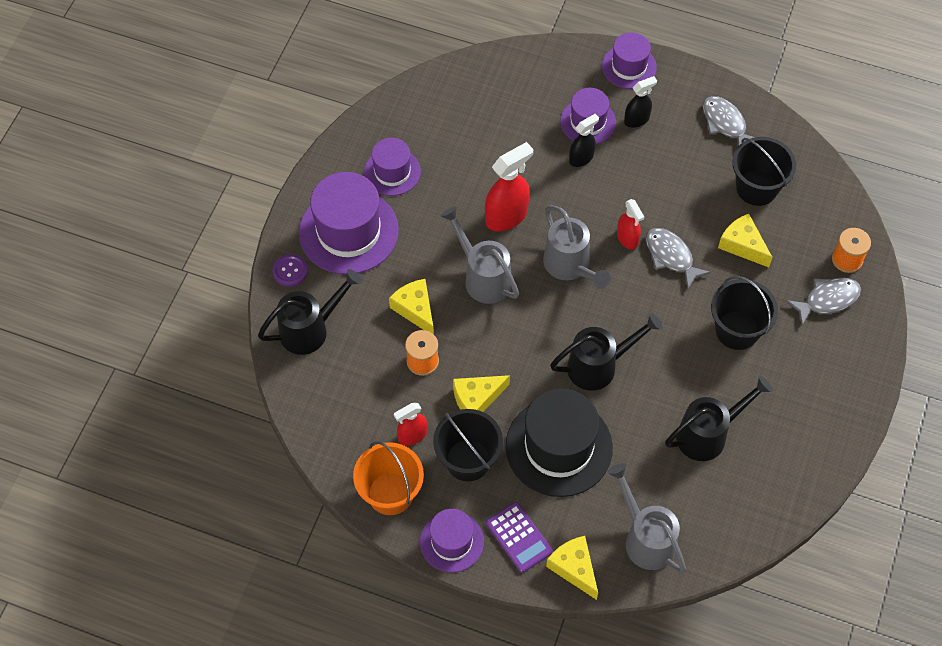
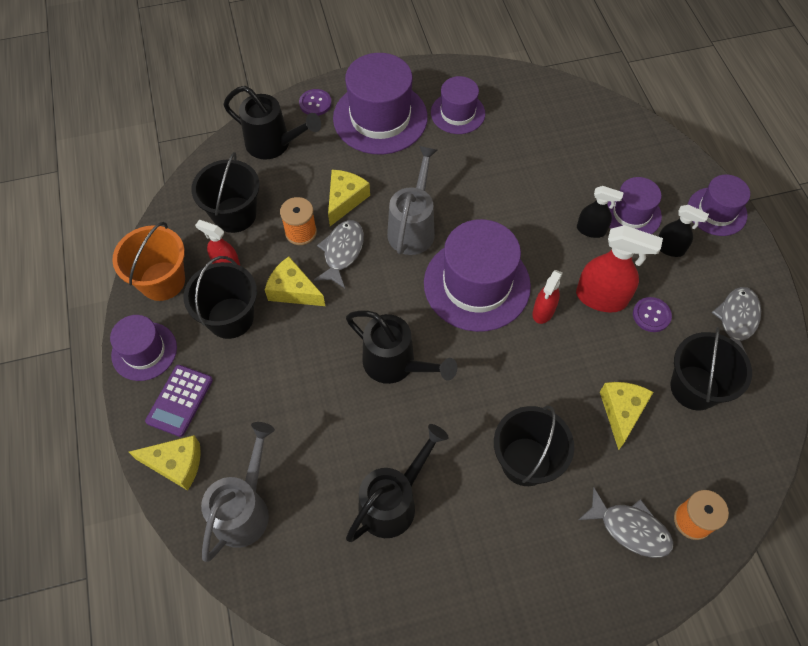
camera: 55 degrees right, 0 degrees up
red spray bottle [485,142,533,232] -> red spray bottle moved to [576,225,663,312]
black hat [505,388,613,497] -> none
grey watering can [543,206,611,289] -> purple hat [424,219,531,332]
yellow cheese [546,536,598,600] -> yellow cheese turned 75 degrees clockwise [129,435,201,491]
grey fish [646,228,711,289] -> grey fish moved to [314,220,364,288]
black watering can [665,376,773,461] -> black watering can turned 75 degrees counterclockwise [346,424,449,542]
none -> black bucket [191,152,260,233]
none -> purple button [633,297,672,332]

